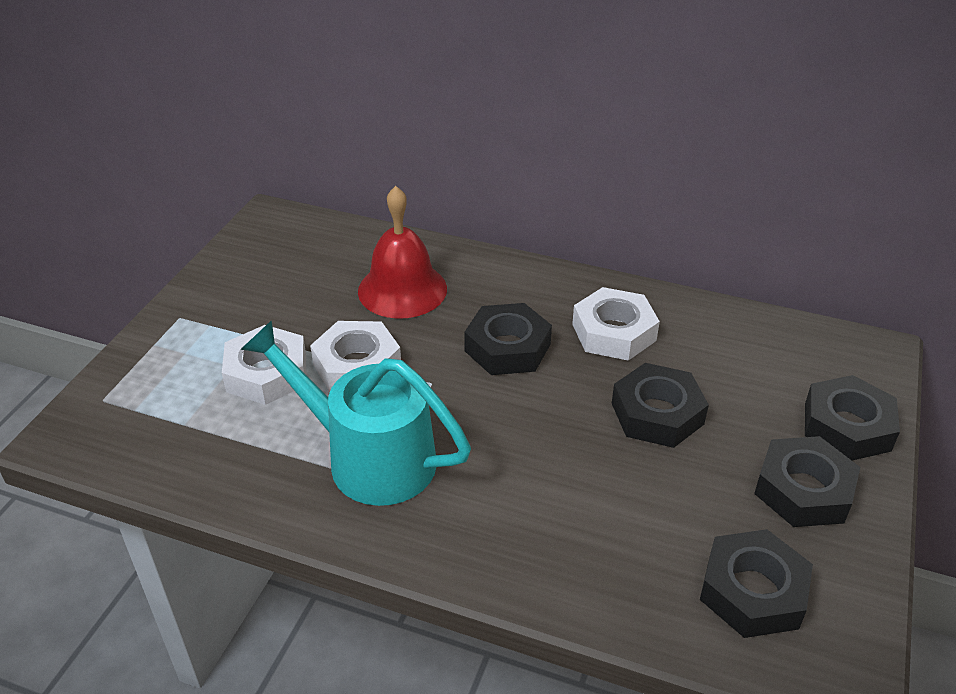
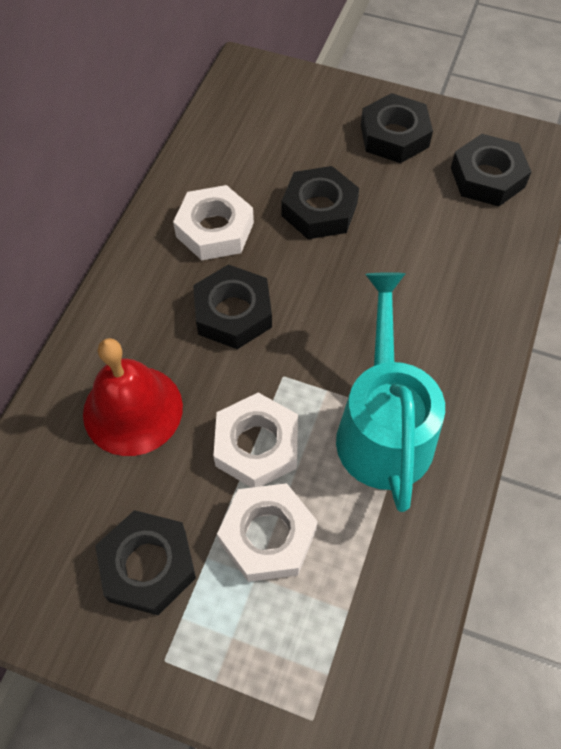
camera: 90 degrees left, 20 degrees up
turquoise watering can [240,320,471,506] -> turquoise watering can turned 150 degrees clockwise [336,272,445,512]
black nut [805,375,900,460] -> black nut moved to [95,510,196,615]

